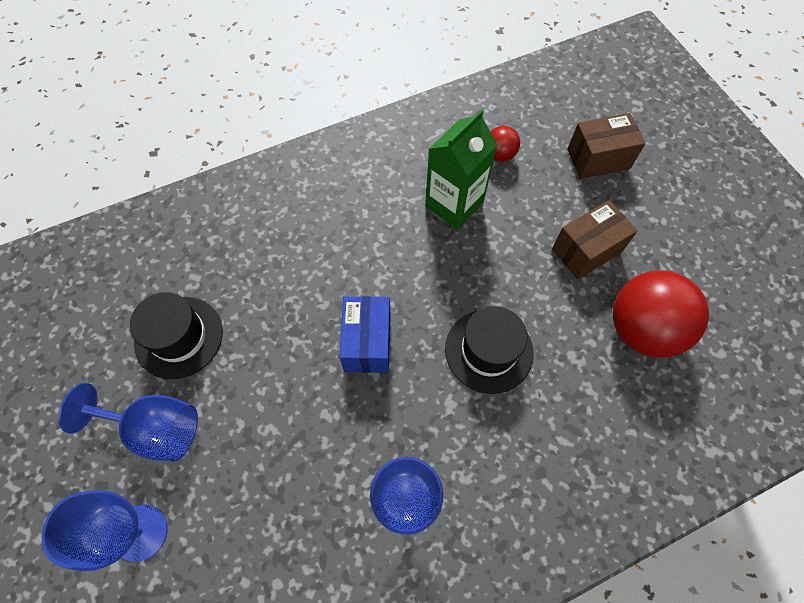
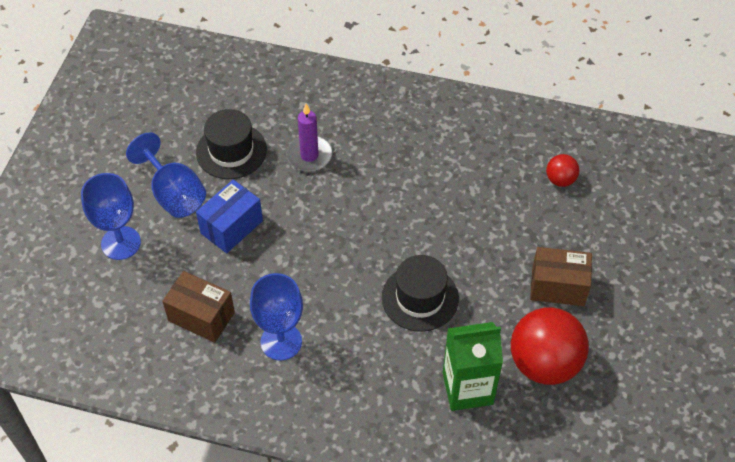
camera: 40 degrees right, 10 degrees down
blue box [339,296,391,373] -> blue box moved to [196,180,263,253]
green carton [425,109,498,230] -> green carton moved to [443,322,503,411]
brown box [567,113,646,179] -> brown box moved to [162,271,235,343]
none -> purple candle [286,104,333,172]

